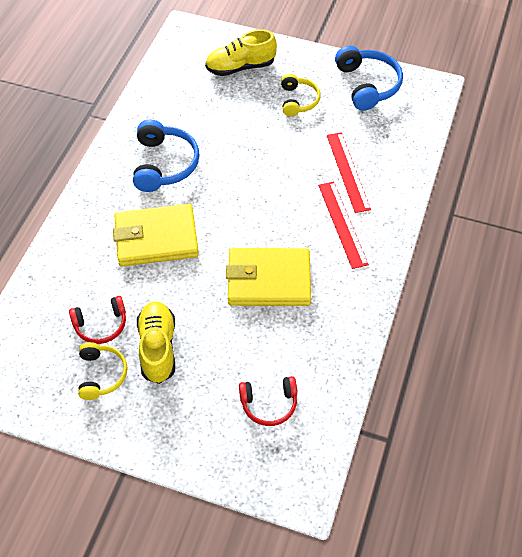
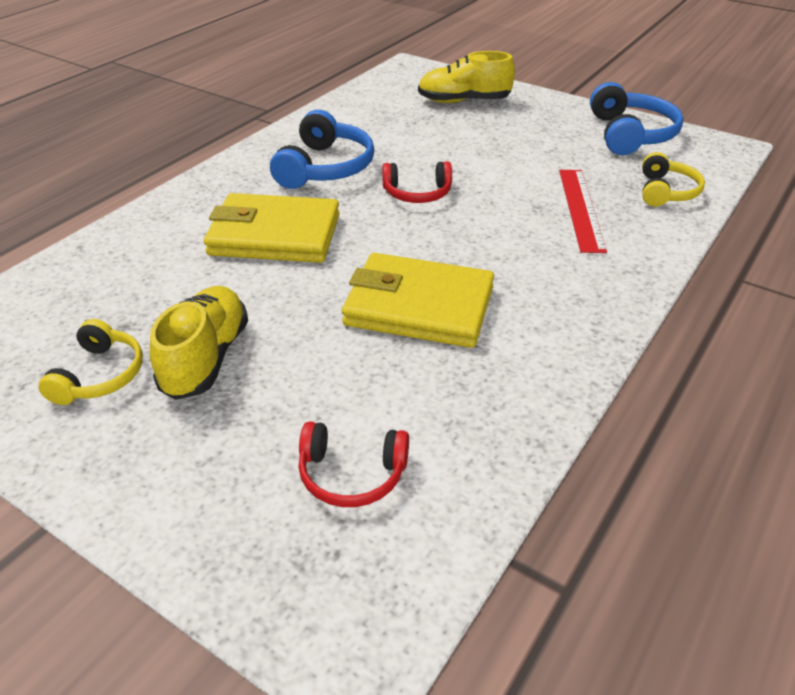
camera: 15 degrees right, 15 degrees down
red headphones [69,296,126,344] -> red headphones moved to [382,161,452,203]
yellow headphones [281,74,321,116] -> yellow headphones moved to [642,152,705,207]
red ruler [318,181,369,269] -> none

